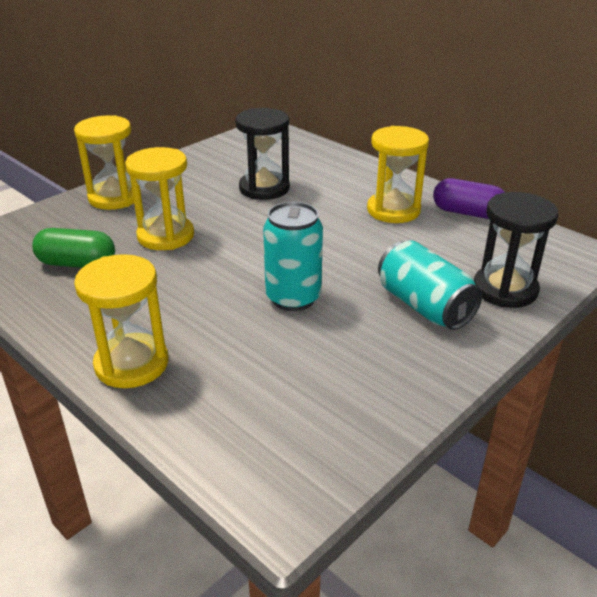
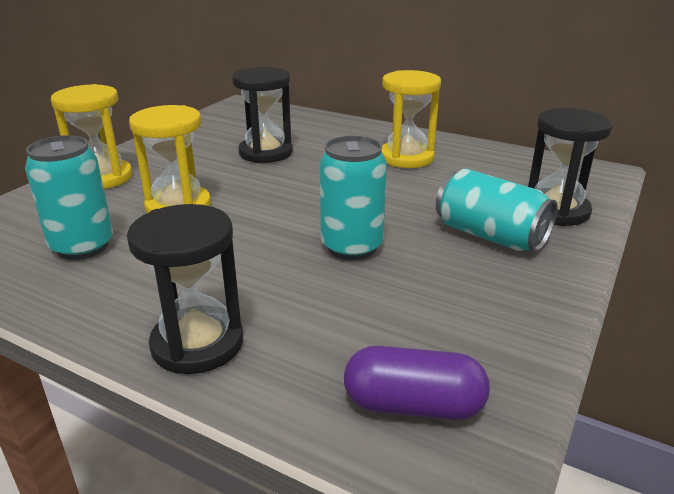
camera: 15 degrees left, 5 degrees down
green capsule [32,228,115,268] -> turquoise can [25,135,113,260]
yellow hourglass [74,254,168,388] -> black hourglass [127,204,243,374]
purple capsule [433,178,505,219] -> purple capsule moved to [344,346,490,420]

